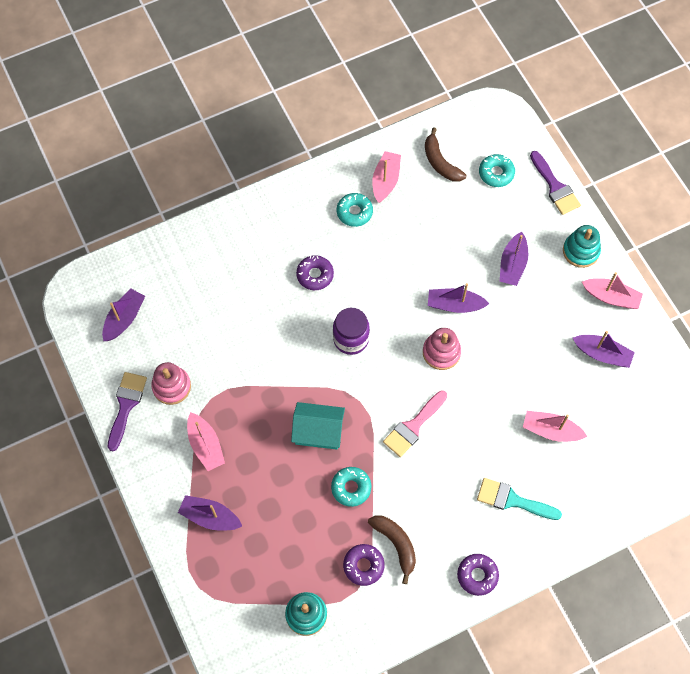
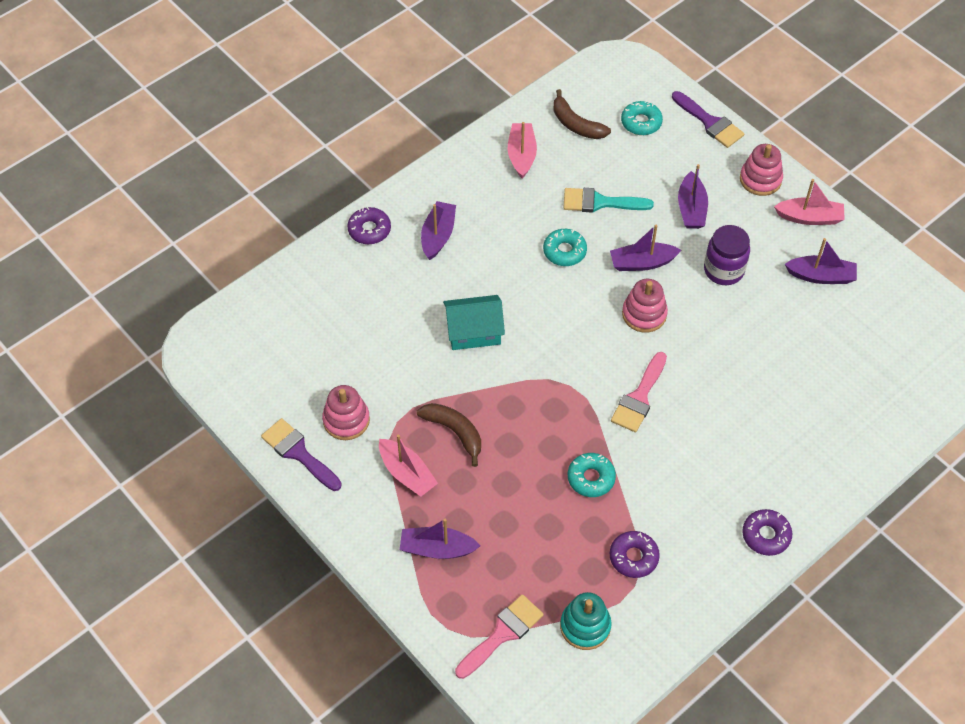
camera: 15 degrees left, 10 degrees down
purple boat [102,288,145,341] -> purple boat moved to [421,201,456,260]
purple brush [108,372,147,451] -> purple brush turned 45 degrees counterclockwise [261,418,342,491]
turquoise house [291,402,345,450] -> turquoise house moved to [443,295,505,350]
purple donut [296,255,334,290] -> purple donut moved to [347,207,391,244]
purple jar [333,308,370,355] -> purple jar moved to [704,225,750,285]
turquoise donut [337,193,373,227] -> turquoise donut moved to [543,229,587,266]
brown banana [368,515,416,584] -> brown banana moved to [417,403,481,467]
turquoise brush [477,478,562,520] -> turquoise brush moved to [564,188,654,212]
pink boat [523,411,587,442] -> none
turquoise stacking toy [563,225,601,268] -> pink stacking toy [740,144,783,196]
none -> pink brush [455,594,544,679]

